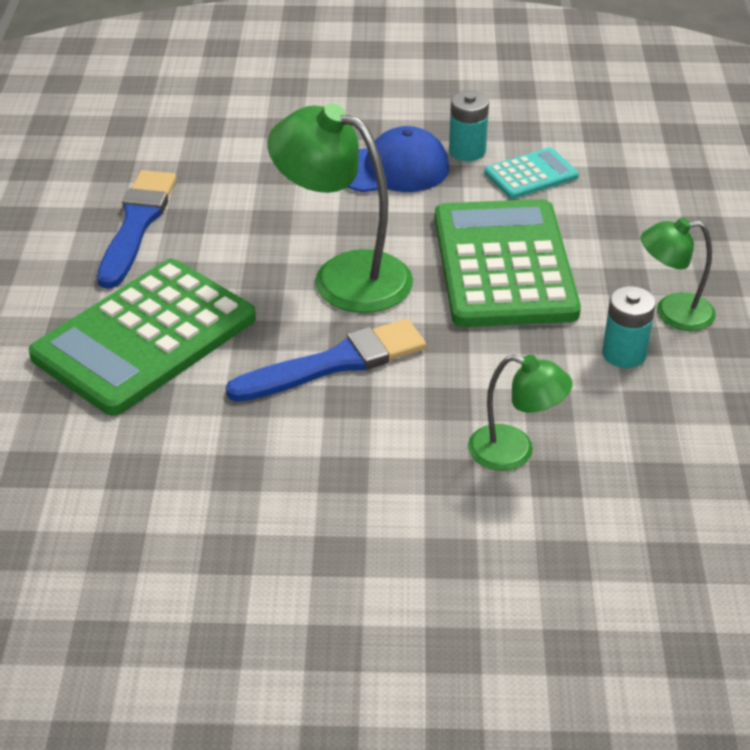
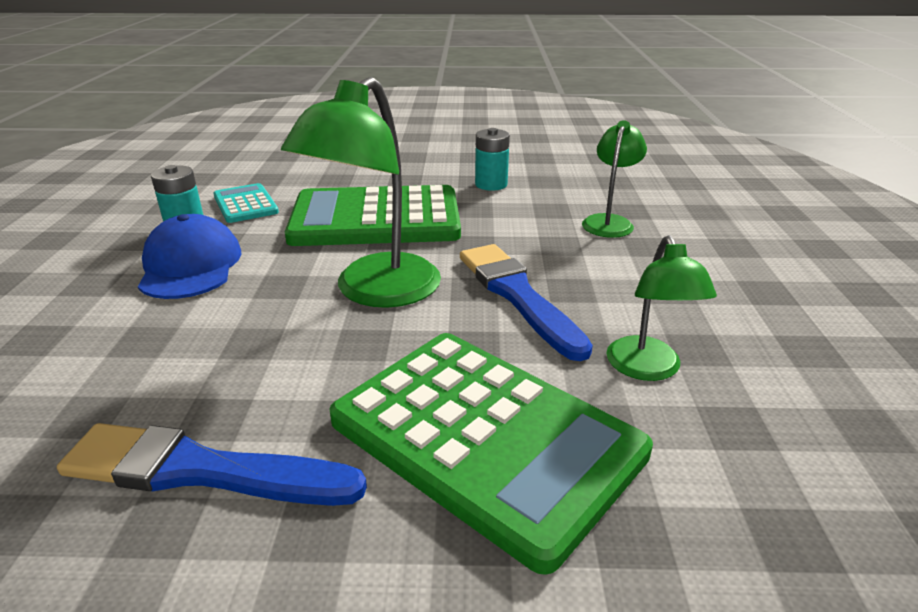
camera: 90 degrees left, 10 degrees down
green lamp [641,218,716,331] -> green lamp moved to [606,235,717,381]

